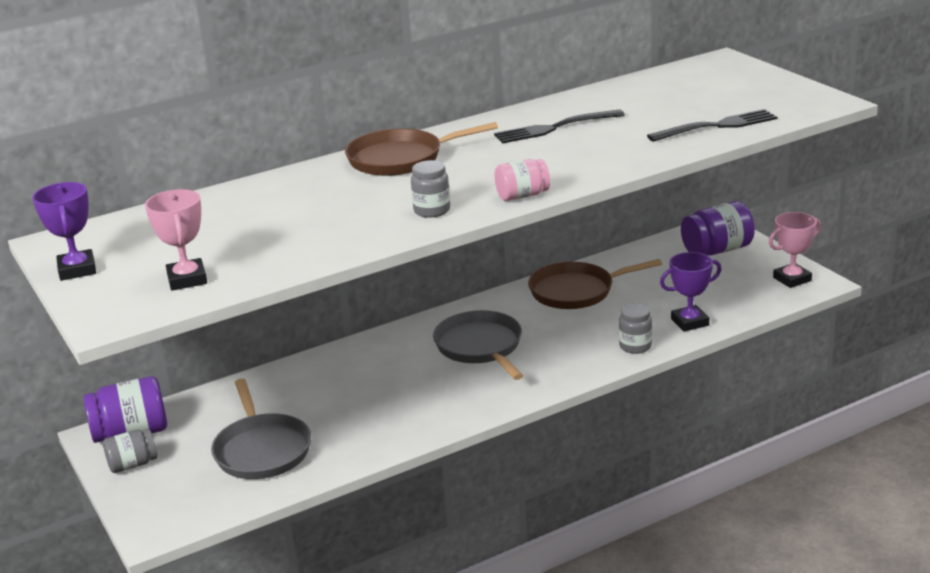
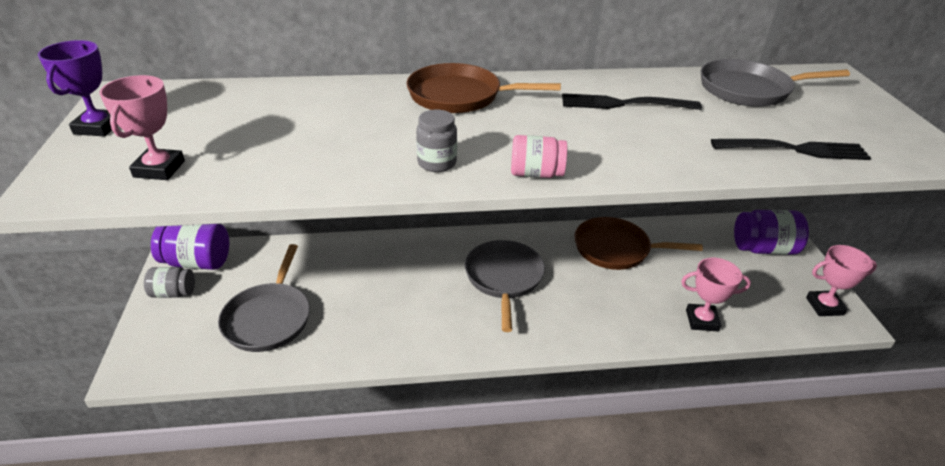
camera: 20 degrees right, 10 degrees up
grey jar [619,304,652,354] -> none
purple trophy [660,252,722,332] -> pink trophy [681,258,751,331]
none -> grey pan [700,59,850,107]

